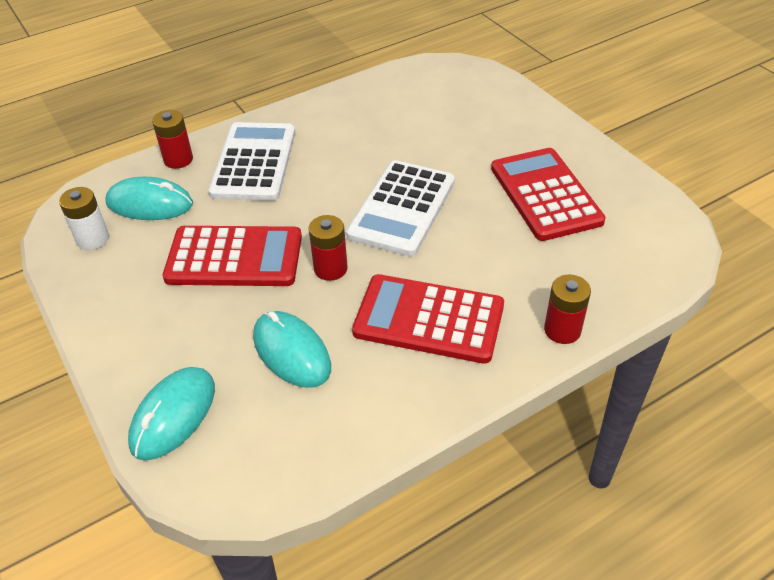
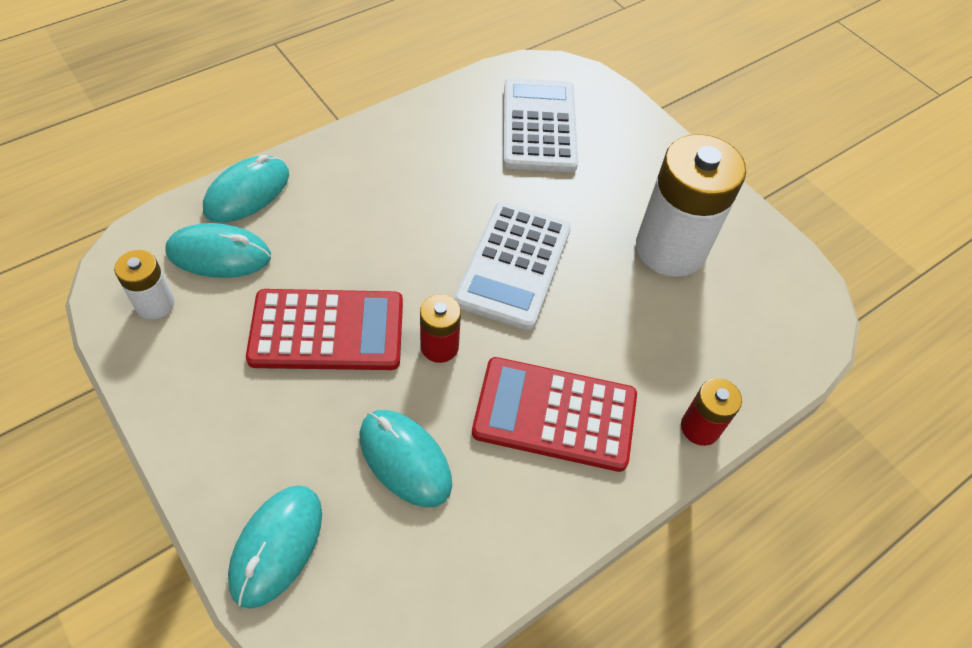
camera: 10 degrees left, 10 degrees up
red battery [152,110,193,169] -> turquoise mouse [203,155,289,223]
white calculator [209,122,295,201] -> white calculator moved to [503,78,578,172]
red calculator [491,148,605,241] -> white battery [636,134,746,277]

